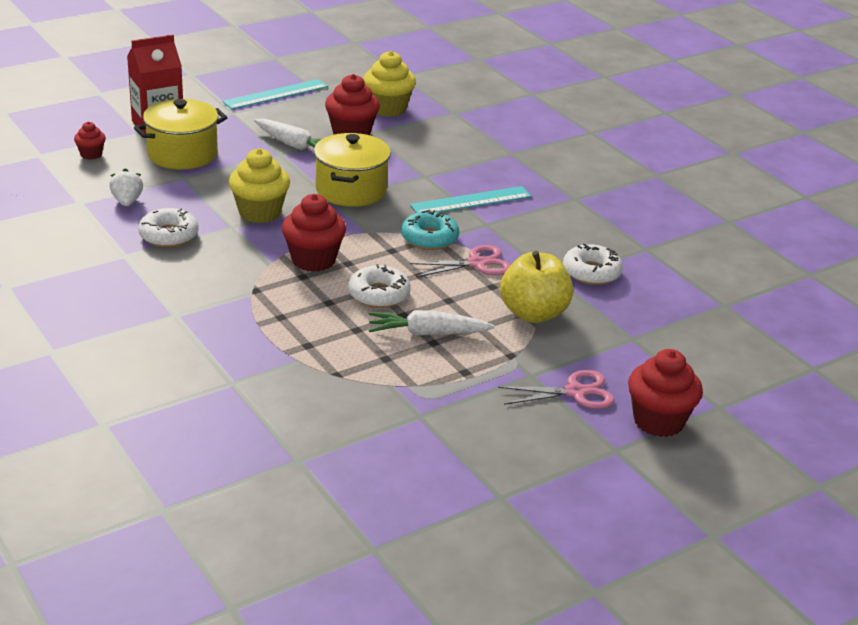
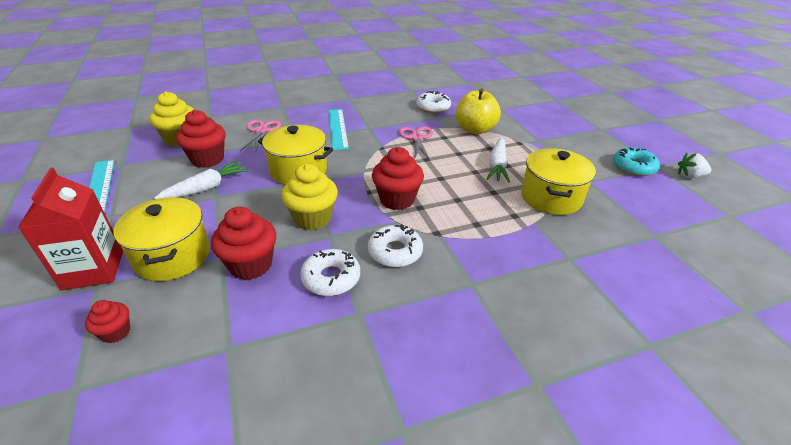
camera: 75 degrees left, 5 degrees up
white strawberry [109,168,143,206] -> white strawberry moved to [678,153,711,178]
white donut [348,264,411,308] -> white donut moved to [368,224,423,267]
turquoise donut [401,210,459,250] -> turquoise donut moved to [613,147,660,176]
pink scissors [498,370,615,409] -> pink scissors moved to [240,120,281,153]
red cupcake [628,349,703,437] -> red cupcake moved to [211,207,276,280]
none -> yellow pot [521,148,596,215]

